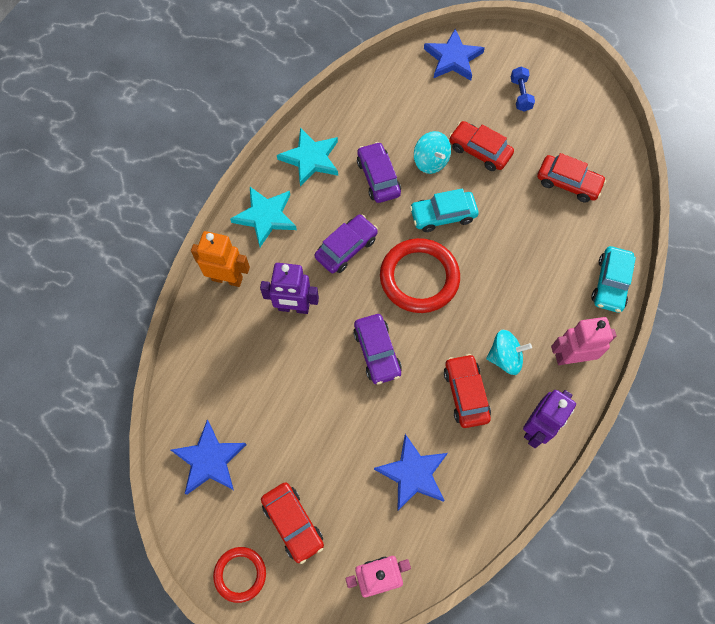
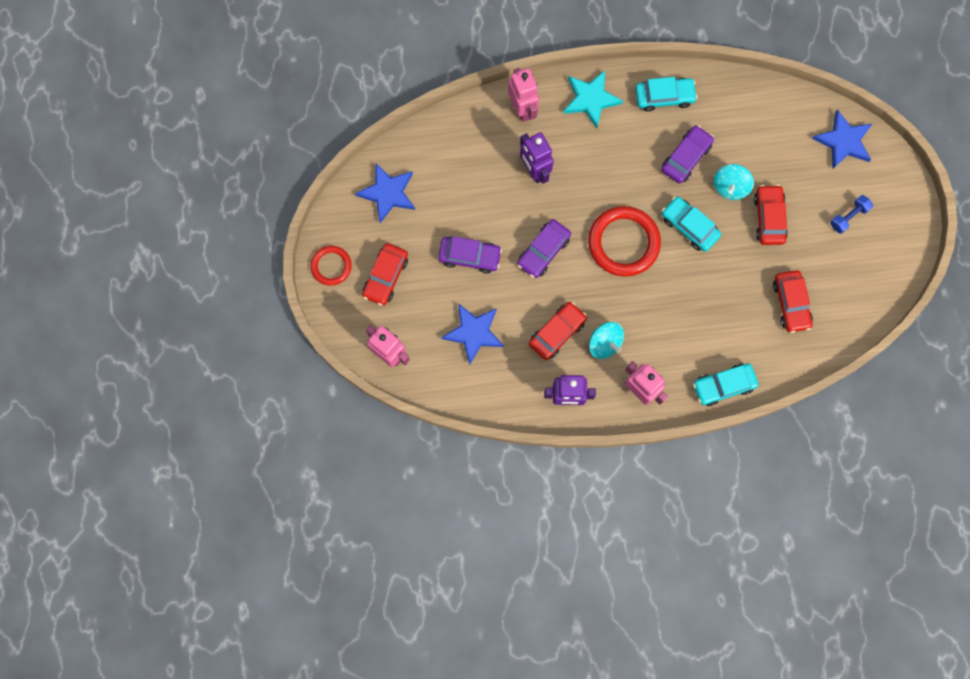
camera: 55 degrees right, 10 degrees up
orange robot [191,231,250,287] -> pink robot [508,68,539,122]
turquoise star [277,128,338,187] -> turquoise car [635,77,697,112]
purple car [315,215,378,273] -> purple car moved to [438,236,502,274]

